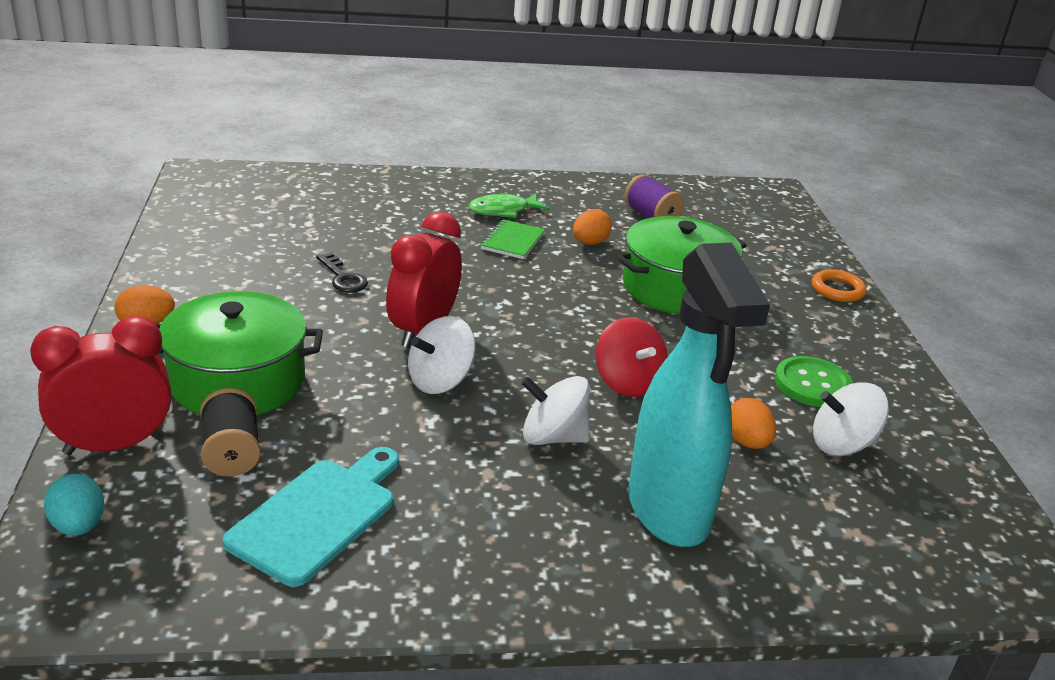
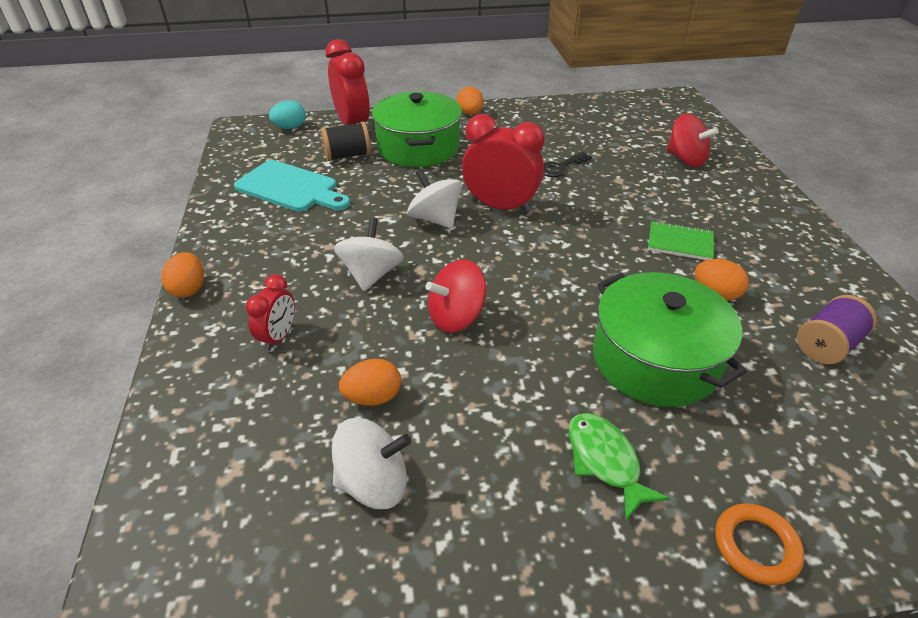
camera: 90 degrees right, 10 degrees up
green fish [468,193,549,218] -> green fish moved to [569,413,670,521]
turquoise spray bottle [628,243,770,547] -> red clock [246,274,295,351]
green button [775,356,853,407] -> none
white spinning top [813,382,889,456] -> white spinning top turned 90 degrees clockwise [332,418,411,509]
none -> orange egg [161,252,204,298]
none -> red spinning top [666,114,718,167]

